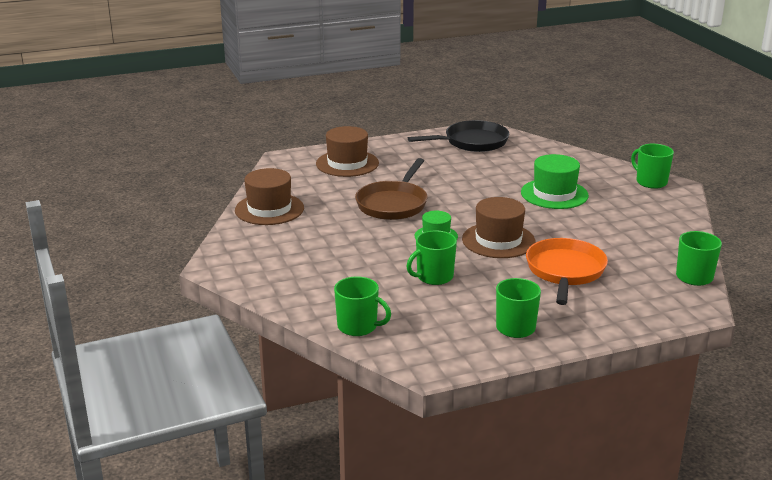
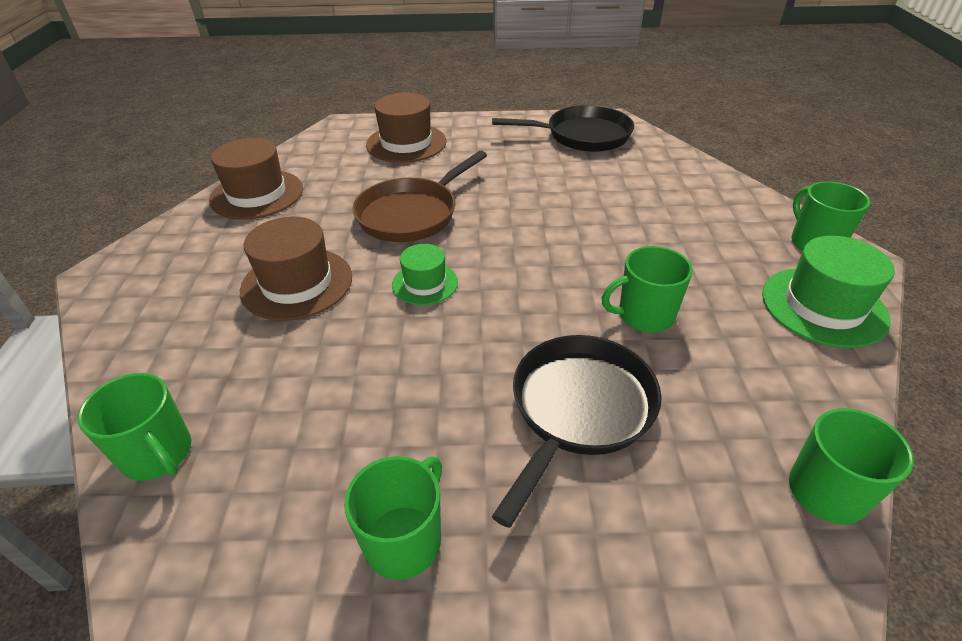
camera: 20 degrees right, 15 degrees up
green mug [406,231,457,285] -> green mug moved to [602,246,693,332]
brown hat [462,197,535,258] -> brown hat moved to [240,217,352,321]
green hat [521,154,589,209] -> green hat moved to [762,236,895,348]
orange pan [526,238,608,305] -> black pan [492,335,662,528]

